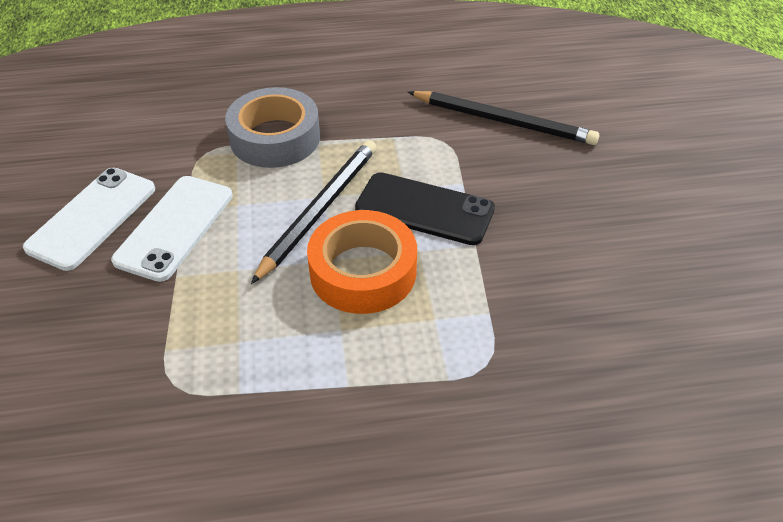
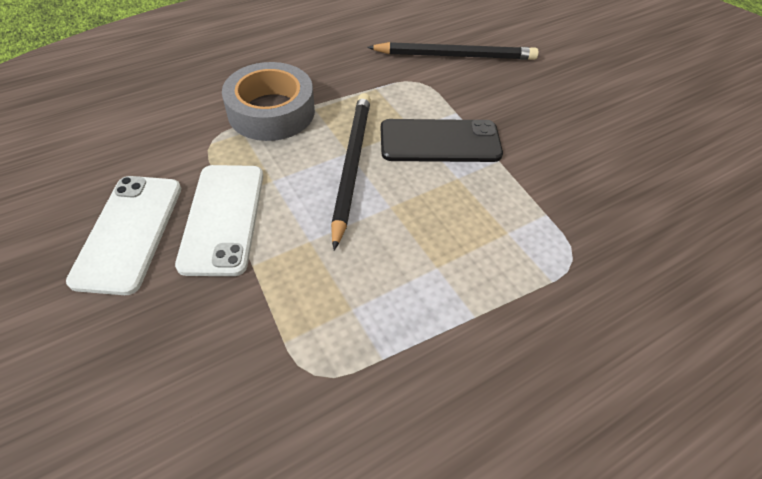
camera: 25 degrees left, 5 degrees up
orange tape [307,210,417,314] -> none

